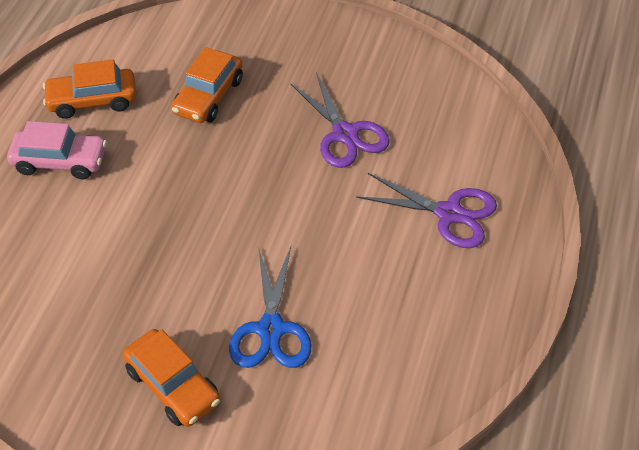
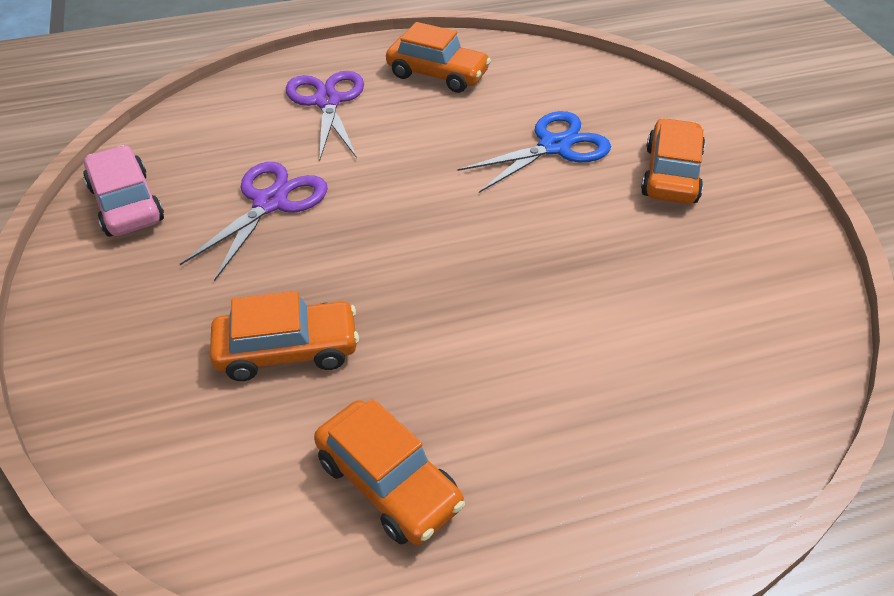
camera: 125 degrees left, 5 degrees down
pink car [7,121,107,179] -> pink car moved to [83,145,164,237]
none -> orange car [386,22,491,93]

